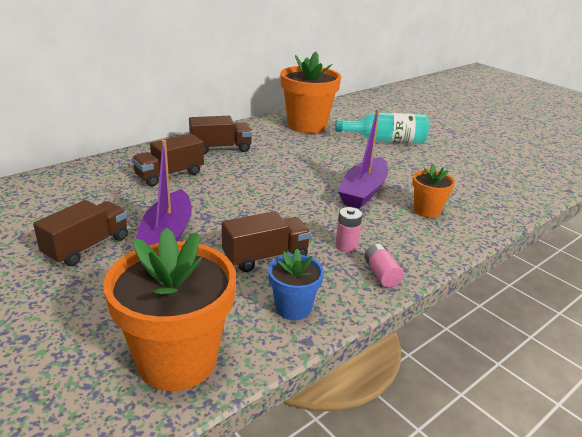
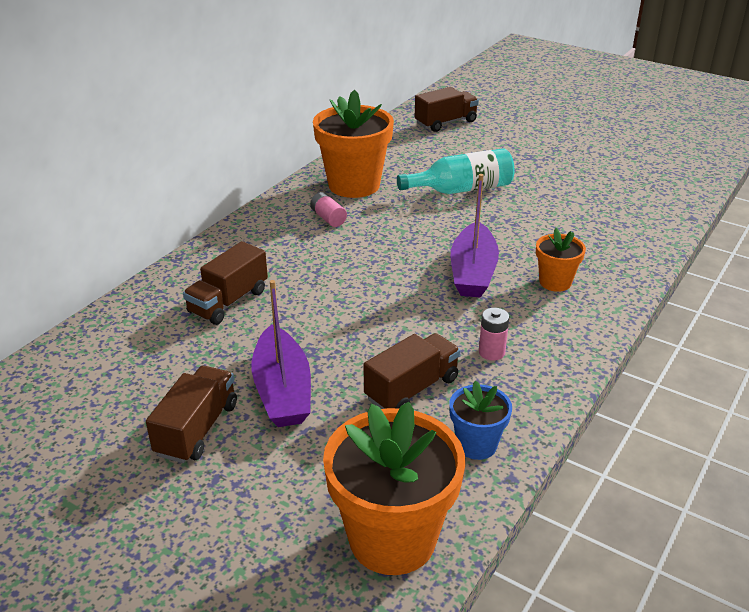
camera: 15 degrees left, 5 degrees up
brown truck [189,116,252,154] -> brown truck moved to [415,87,479,132]
pink battery [364,244,404,288] -> pink battery moved to [310,192,347,227]

